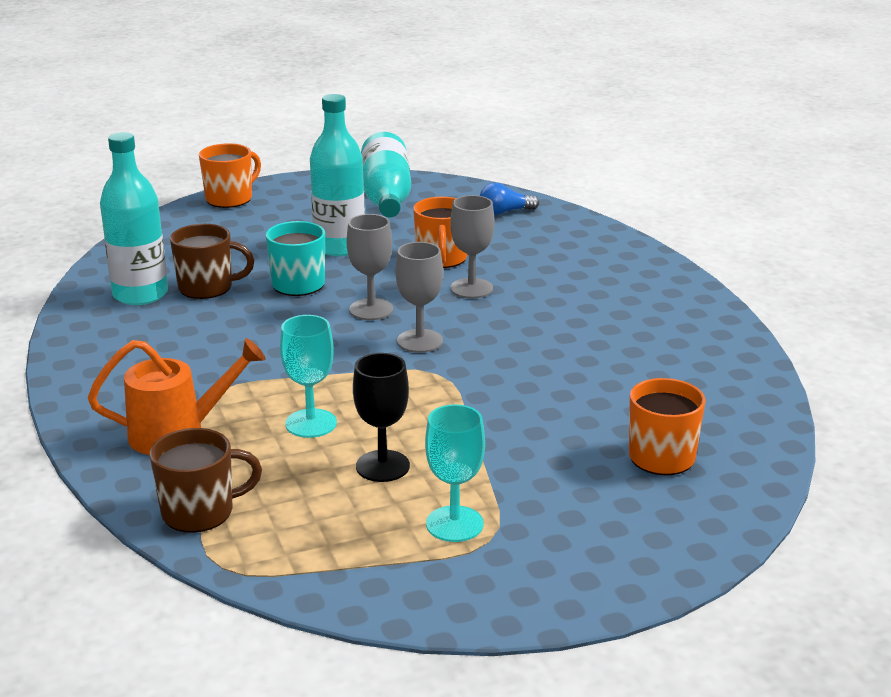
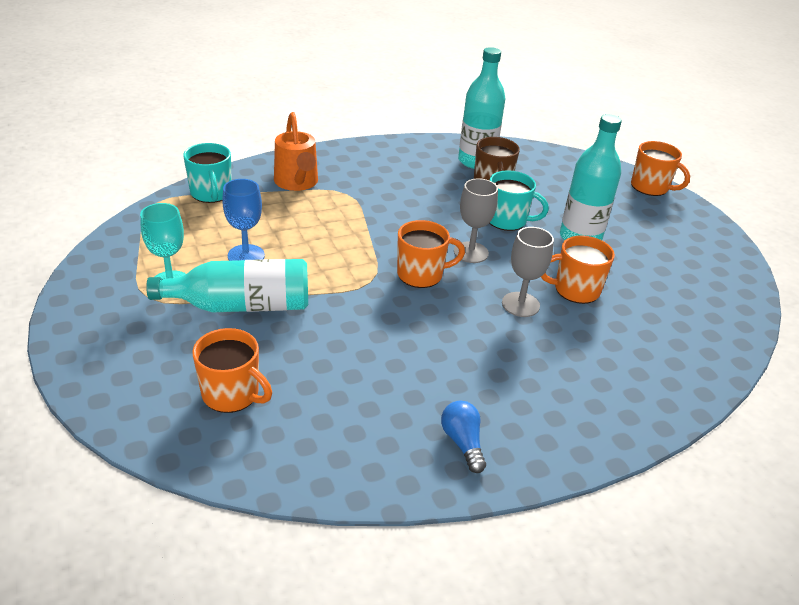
camera: 85 degrees right, 10 degrees up
brown mug [150,428,262,533] -> turquoise mug [183,143,232,203]
turquoise goblet [280,315,337,438] -> none
black goblet [353,353,410,482] -> blue goblet [222,179,265,261]
turquoise bottle [361,132,411,218] -> turquoise bottle moved to [146,259,308,312]
grey goblet [395,242,443,353] -> orange mug [397,220,465,288]
blue light bulb [480,183,539,215] -> blue light bulb moved to [441,401,486,473]

